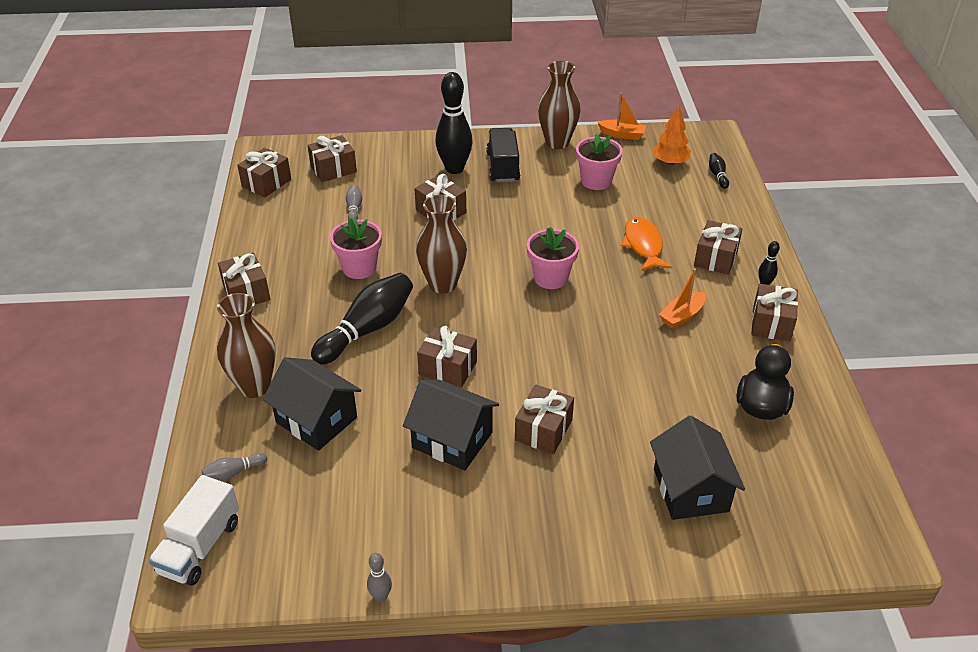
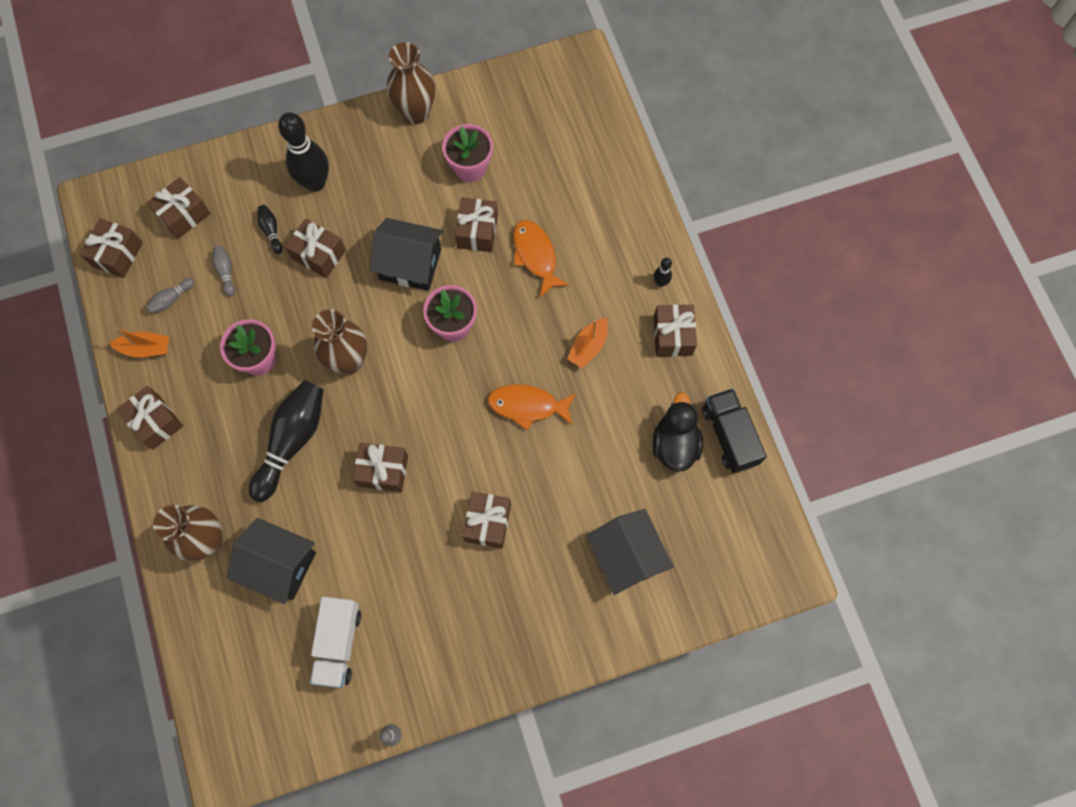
camera: 15 degrees left, 30 degrees up
white truck [149,475,239,586] -> white truck moved to [310,597,361,688]
grey bowling pin [202,453,267,481] -> grey bowling pin moved to [146,278,195,314]
black house [403,380,499,471] -> black house moved to [370,218,443,291]
black truck [486,128,520,182] -> black truck moved to [702,388,767,473]
orange boat [598,93,646,140] -> orange boat moved to [110,327,169,357]
orange tree [652,105,691,165] -> none
brown gift [694,220,743,275] -> brown gift moved to [455,198,498,252]
black bowling pin [709,153,729,189] -> black bowling pin moved to [258,205,282,254]
none -> orange fish [488,384,576,430]

